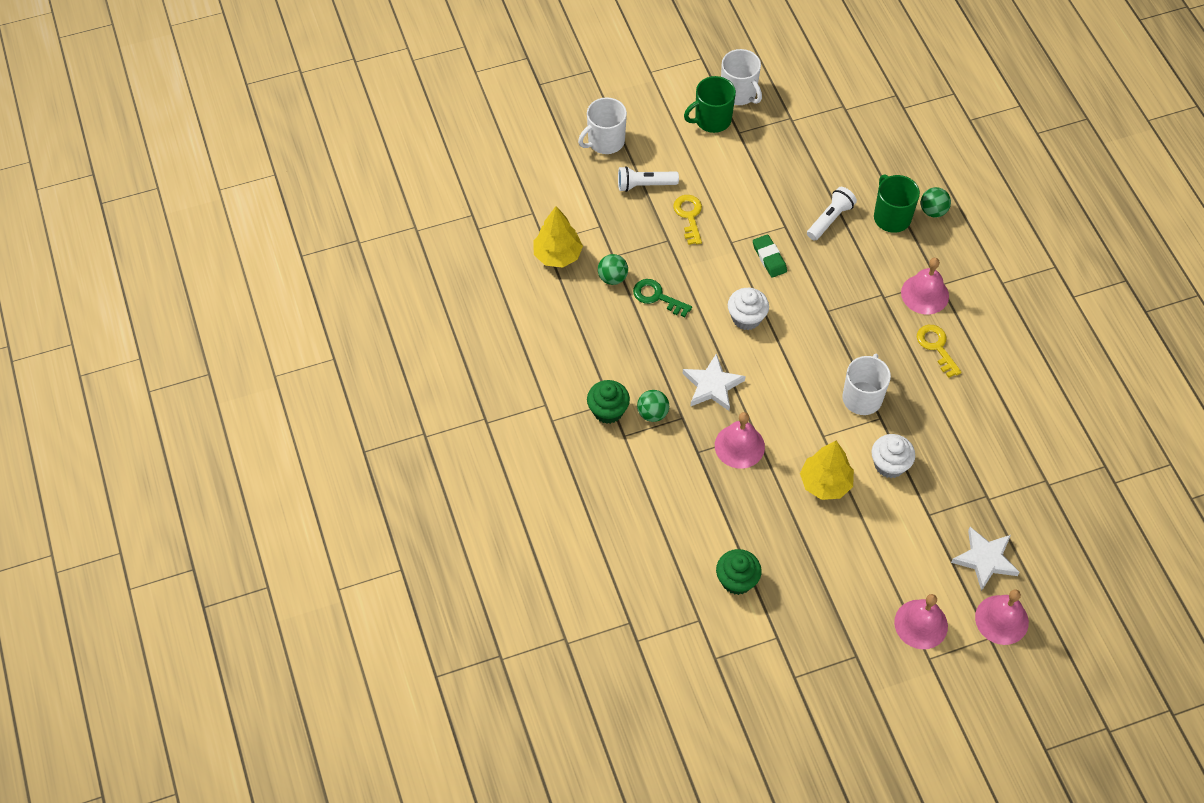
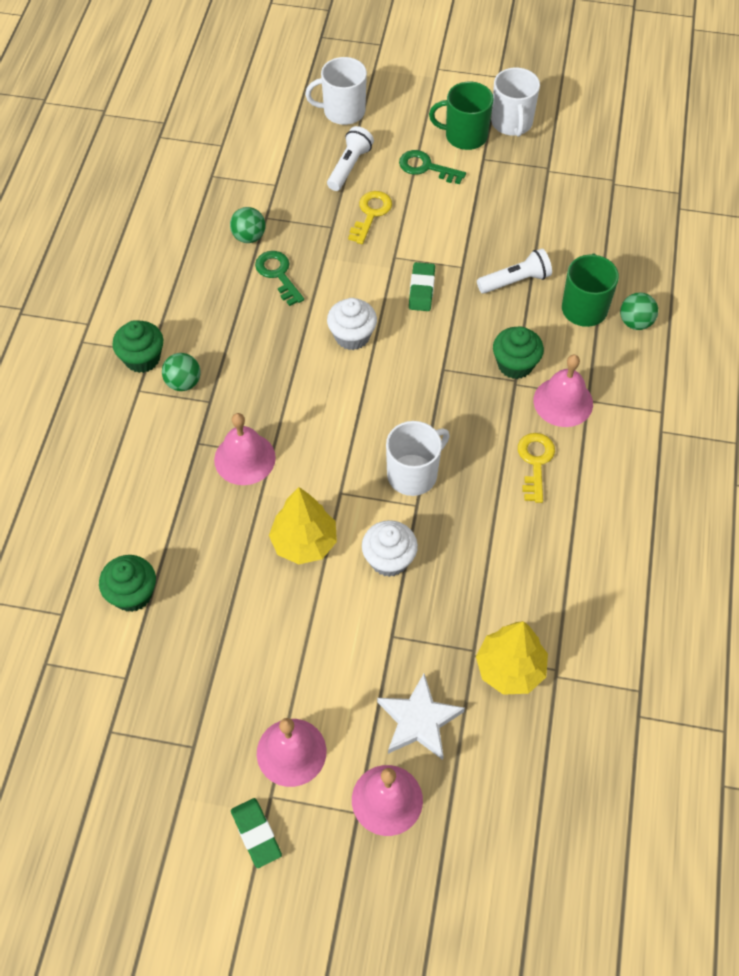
camera: 30 degrees right, 0 degrees up
yellow tree [533,206,583,268] -> yellow tree moved to [476,621,548,695]
white flashlight [618,166,679,192] -> white flashlight turned 90 degrees clockwise [327,126,374,191]
white star [683,353,746,411] -> none
none -> green eraser [231,798,282,868]
none -> green key [399,150,466,184]
none -> green cupcake [493,327,544,379]

